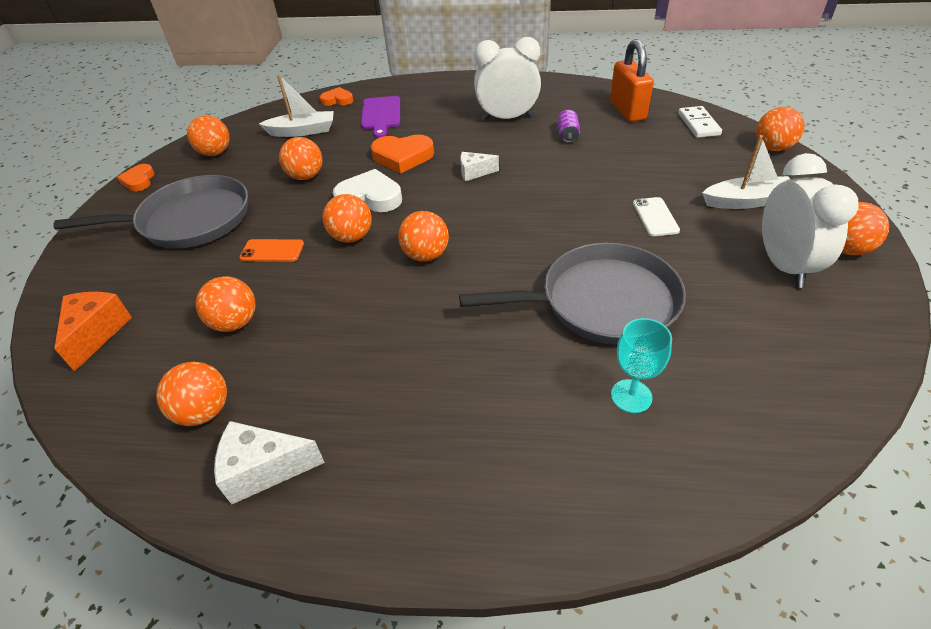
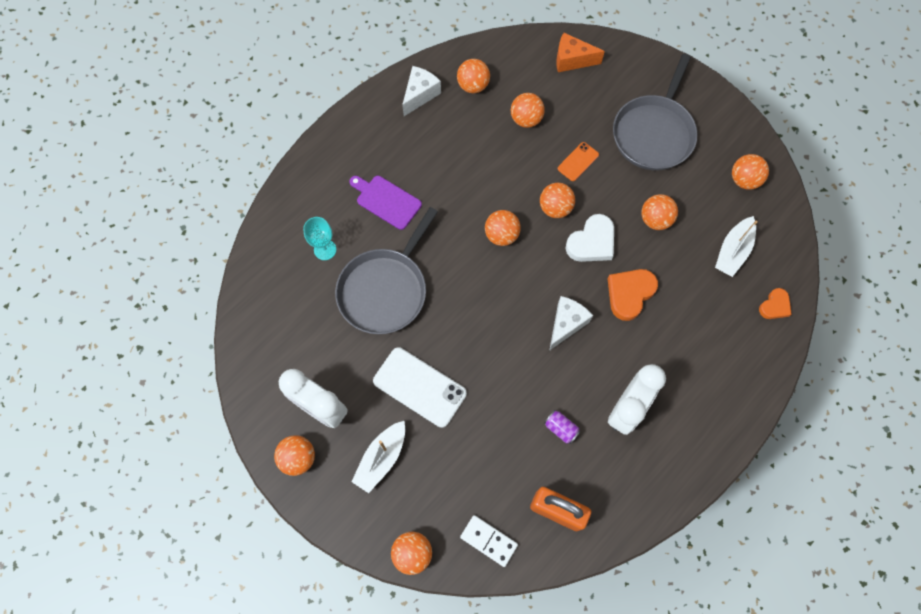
camera: 125 degrees right, 25 degrees up
orange cheese [55,292,132,372] -> orange cheese turned 150 degrees clockwise [556,33,605,72]
orange heart [117,164,155,191] -> none
purple cutting board [361,96,400,138] -> purple cutting board moved to [349,176,422,230]
white cheese [460,152,499,181] -> white cheese [549,296,593,351], size x1.53
white phone [633,197,680,236] -> white phone [373,347,467,428], size x1.88

